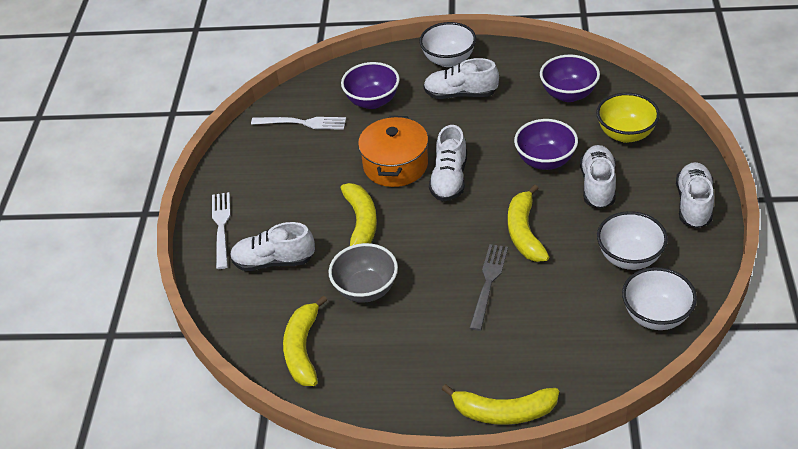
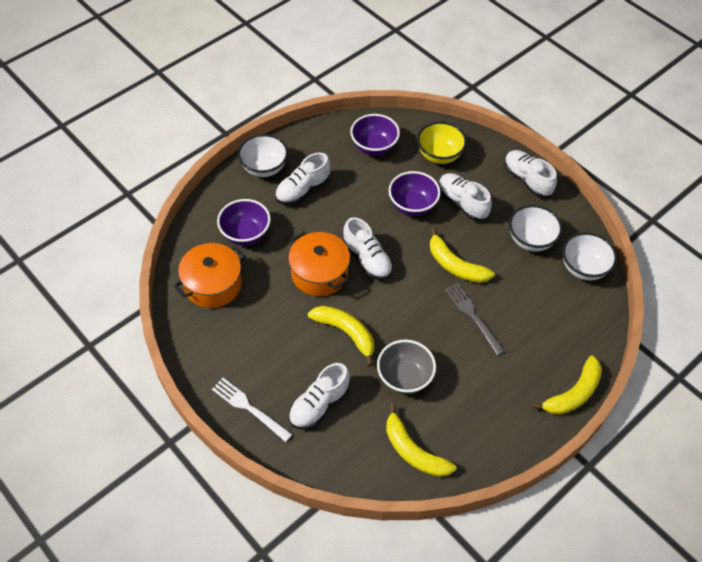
camera: 50 degrees left, 10 degrees up
white fork [251,117,346,130] -> orange pot [174,243,246,308]

